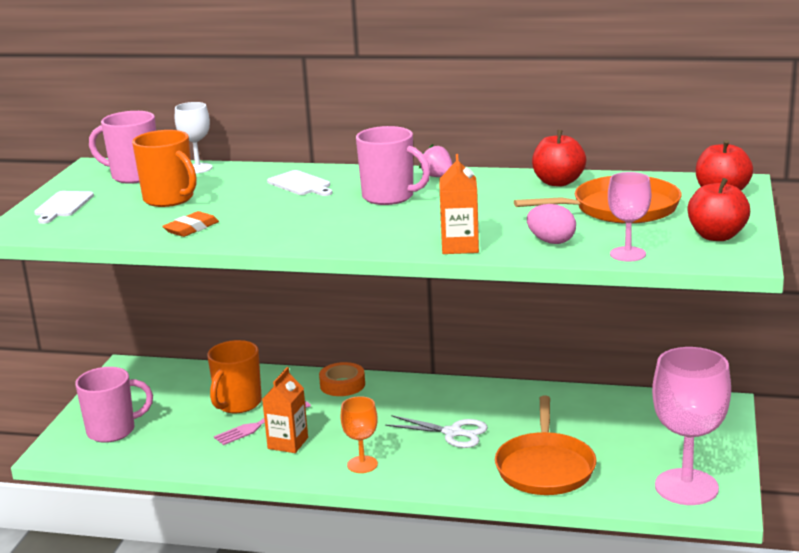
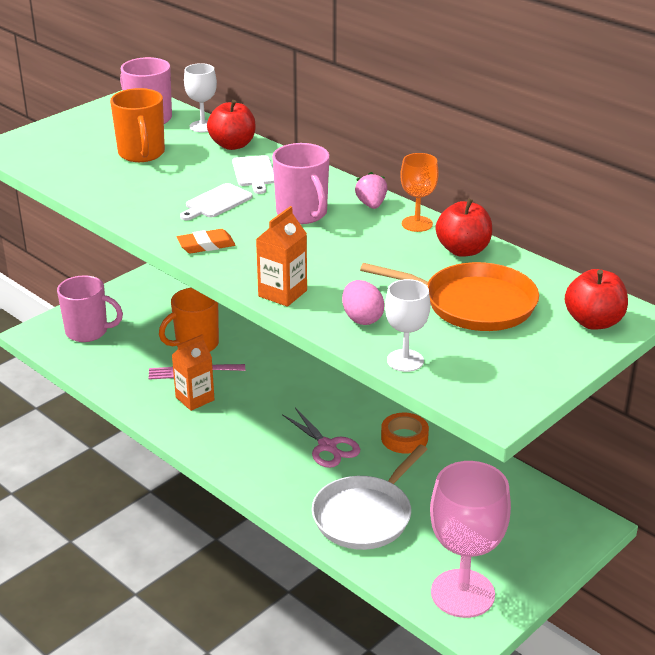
camera: 30 degrees right, 10 degrees up
white cutting board [34,191,94,224] -> white cutting board moved to [180,183,253,220]
orange eraser [162,211,219,237] -> orange eraser moved to [177,229,236,253]
orange tape [319,362,365,396] -> orange tape moved to [381,413,429,454]
orange goblet [340,396,378,473] -> orange goblet moved to [400,153,439,232]
white scissors [385,415,488,448] -> pink scissors [282,408,360,468]
orange pan [495,396,596,495] -> white pan [312,445,428,550]
pink goblet [608,172,651,262] -> white goblet [385,279,431,372]
red apple [688,178,750,241] -> red apple moved to [207,100,255,150]

